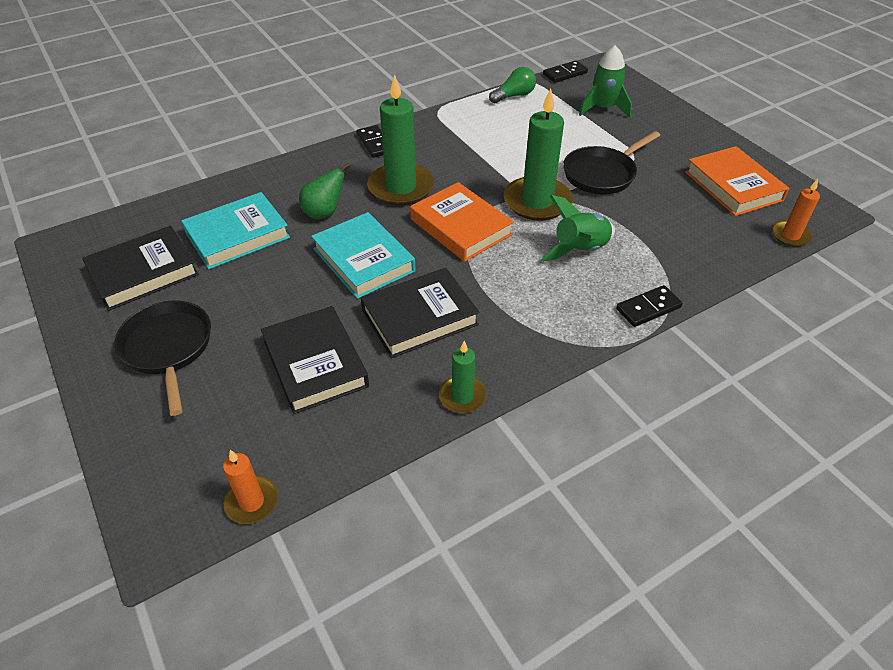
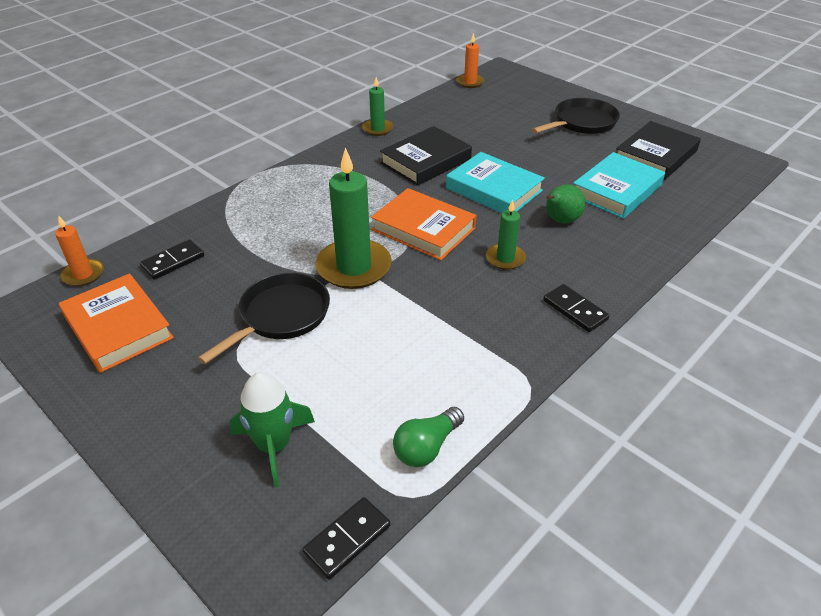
camera: 165 degrees right, 5 degrees down
black pan [114,300,211,416] -> black pan turned 90 degrees counterclockwise [532,98,620,134]
black book [261,306,369,414] -> none
green candle [367,75,434,205] -> green candle [486,200,526,270], size x0.53
green rocket [541,195,615,262] -> none
black domino [616,285,683,327] -> black domino moved to [140,239,204,280]

